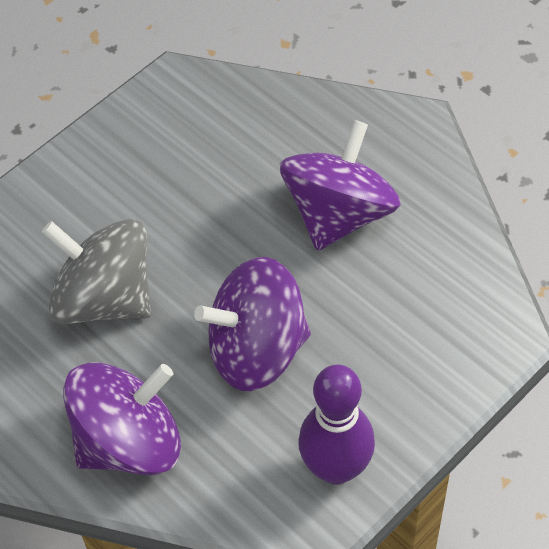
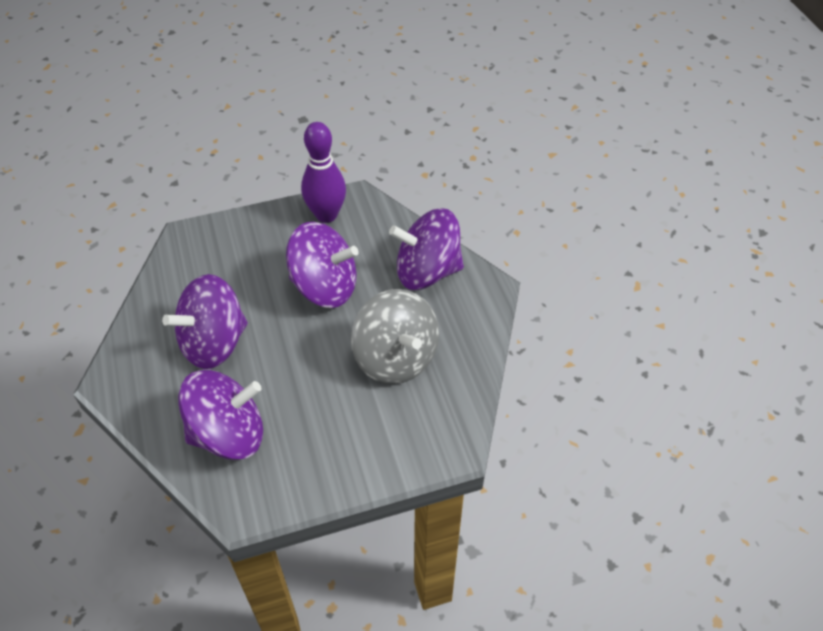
camera: 155 degrees left, 5 degrees down
none -> purple spinning top [178,370,263,460]

